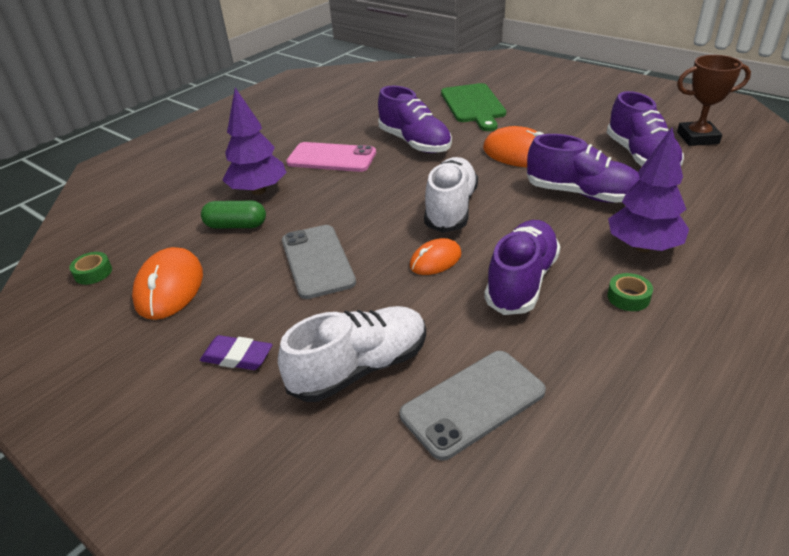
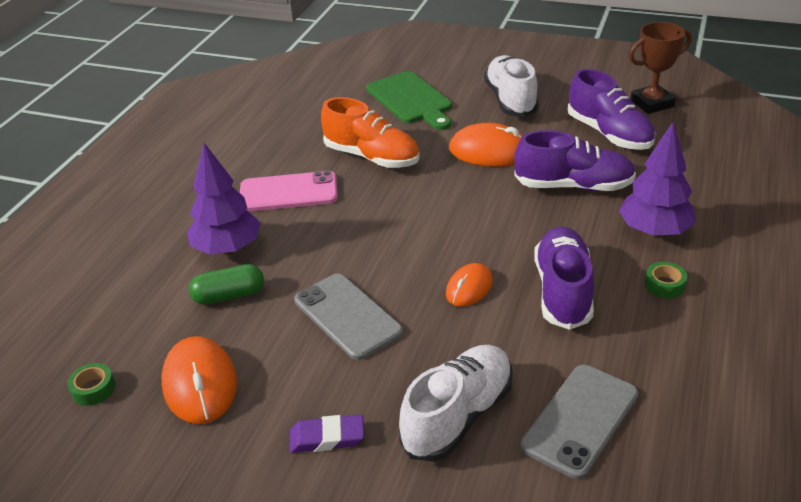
camera: 20 degrees left, 0 degrees up
purple shoe [378,86,452,153] -> orange shoe [321,97,420,168]
white shoe [424,157,478,233] -> white shoe moved to [484,55,539,117]

